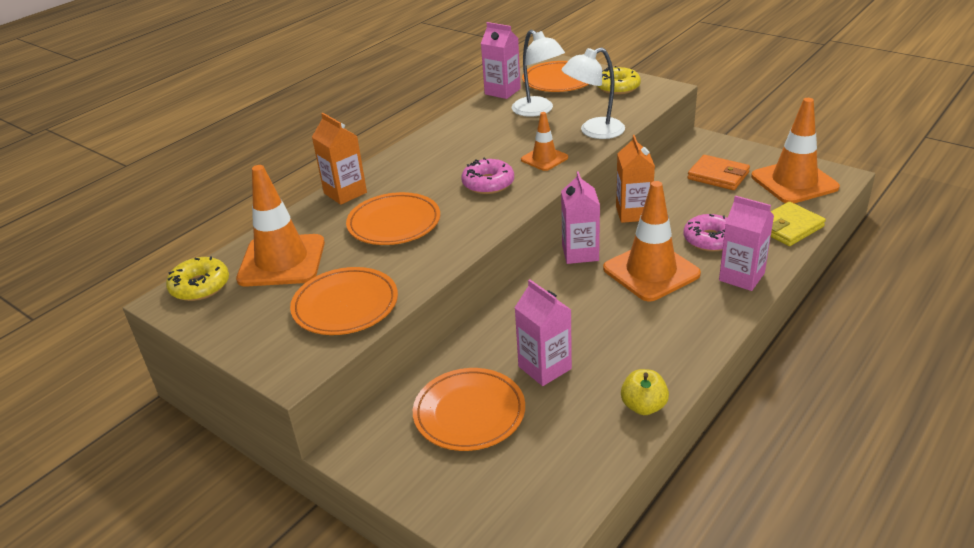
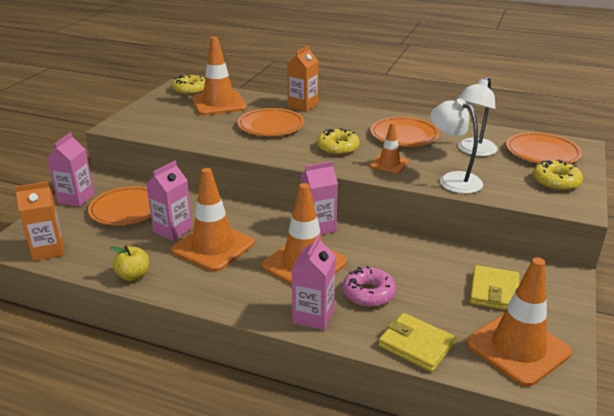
camera: 70 degrees right, 5 degrees down
orange plate [290,267,398,335] -> orange plate moved to [370,117,440,147]
pink donut [461,157,514,194] -> yellow donut [317,128,360,155]
pink carton [481,22,521,99] -> pink carton moved to [47,133,94,207]
orange carton [616,135,655,223] -> orange carton moved to [15,181,64,261]
orange wallet [687,155,750,190] -> yellow wallet [470,265,520,310]
none -> orange traffic cone [171,168,254,272]

